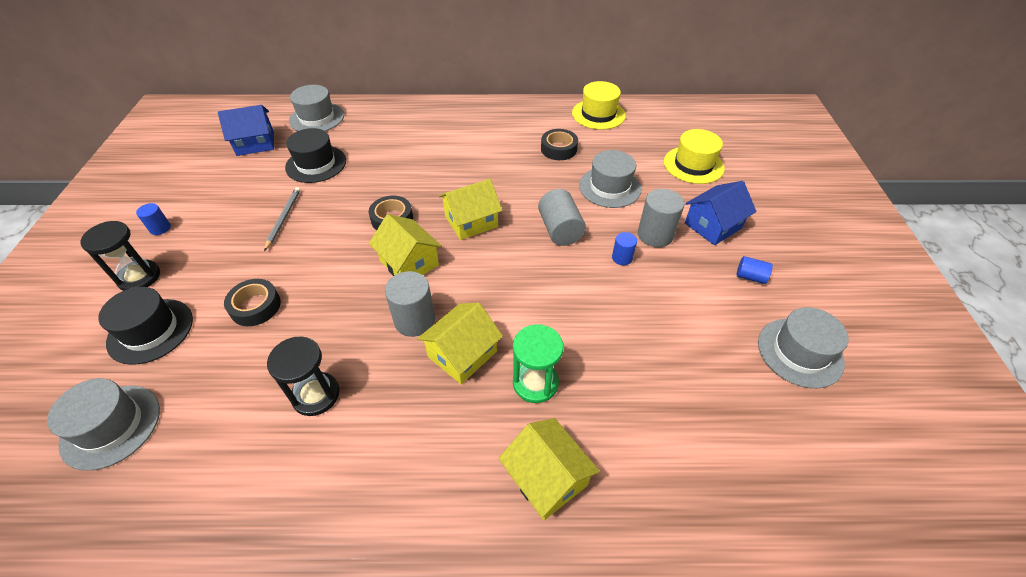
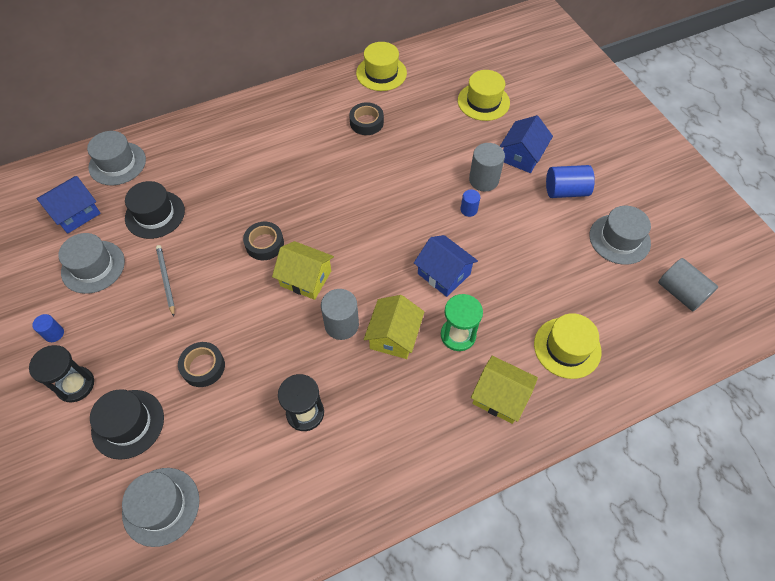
camera: 25 degrees left, 10 degrees up
yellow house [439,179,502,240] -> none
grey cylinder [538,189,586,246] -> grey cylinder moved to [658,258,718,311]
grey hat [579,150,642,208] -> grey hat moved to [58,233,125,294]
blue cylinder [737,256,773,284] -> blue cylinder [546,165,595,198], size x1.79
none -> blue house [414,235,478,297]
none -> yellow hat [534,313,601,379]

